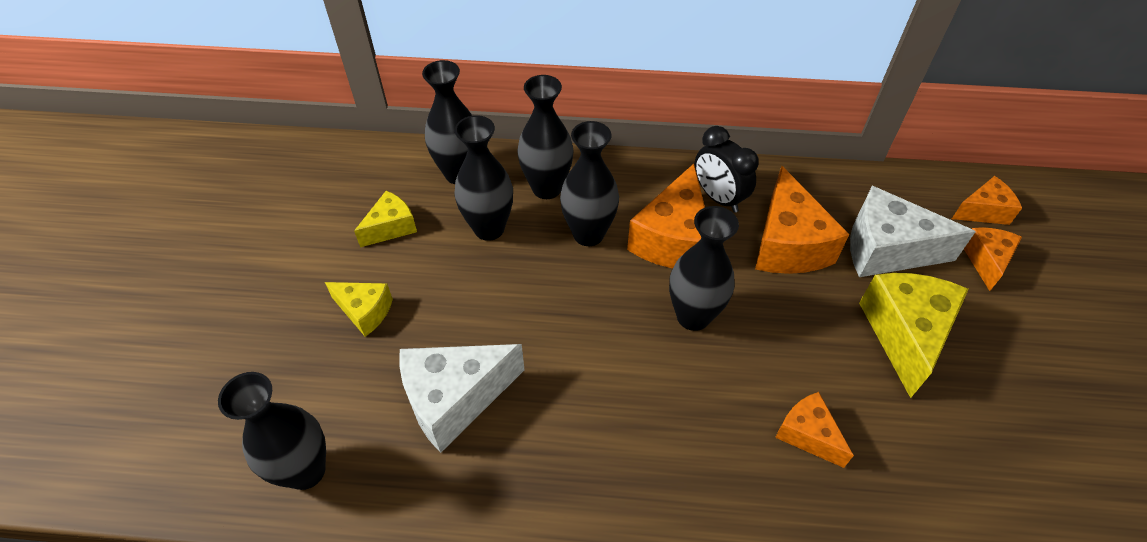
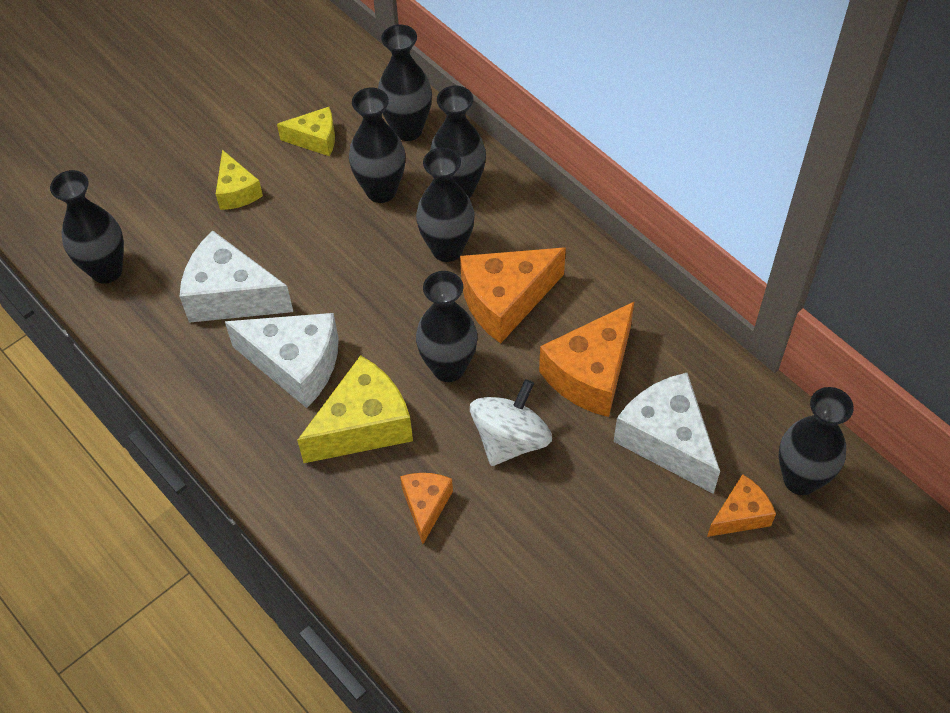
camera: 45 degrees right, 5 degrees up
black clock [695,126,759,213] -> none
yellow cheese [859,273,969,398] -> yellow cheese moved to [297,355,413,463]
orange cheese [952,176,1022,225] -> black vase [779,387,854,495]
none -> white cheese [225,313,339,408]
none -> white spinning top [470,379,552,466]

